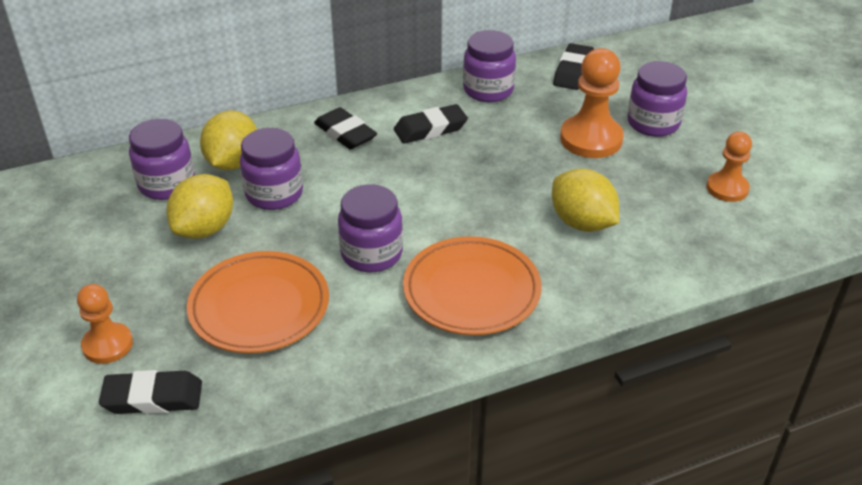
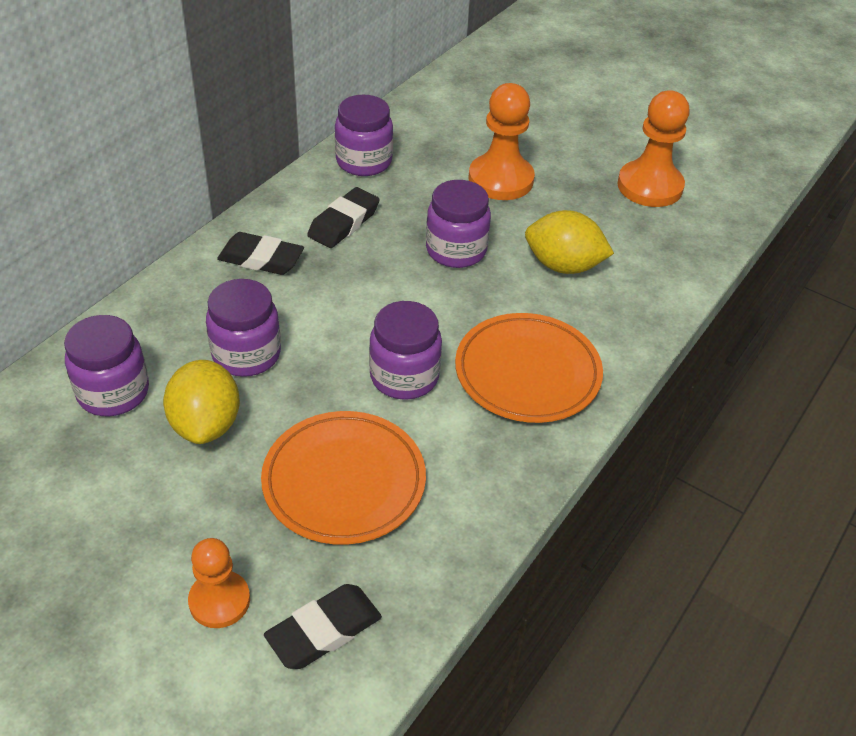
camera: 35 degrees left, 5 degrees up
yellow lemon [200,111,257,170] -> none
black eraser [553,43,594,90] -> none
purple jar [628,61,687,137] -> purple jar moved to [426,180,491,268]
orange pawn [706,132,752,202] -> orange pawn [617,91,689,207], size x1.60

